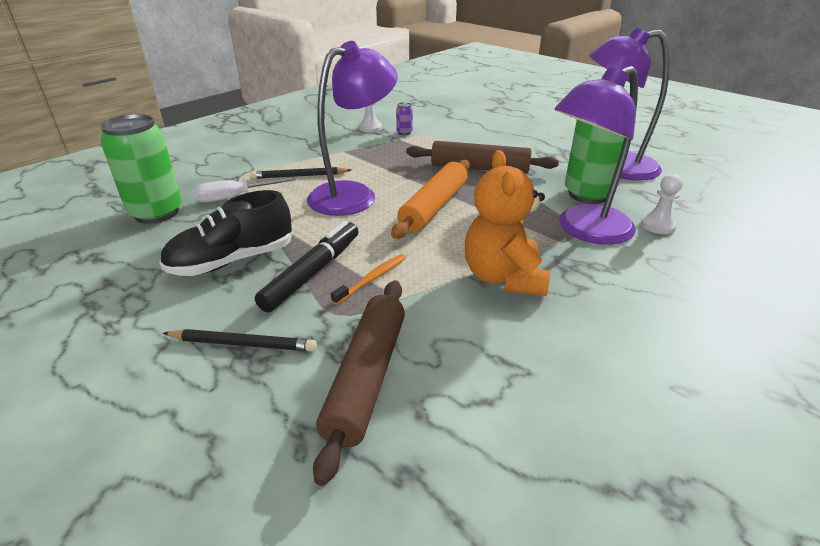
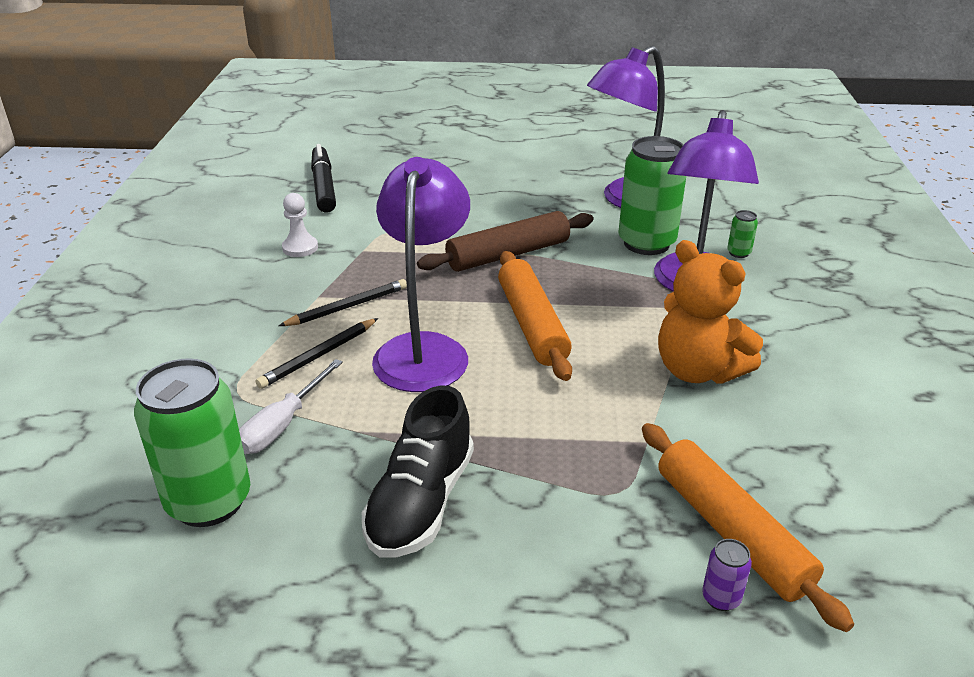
camera: 40 degrees left, 0 degrees up
black pencil [163,329,317,352] -> black pencil moved to [279,279,407,326]
black marker [255,221,359,313] -> black marker moved to [311,144,336,213]
brown rolling pin [313,280,405,486] -> orange rolling pin [642,423,854,632]
orange toothbrush [331,254,406,305] -> none
purple can [396,102,413,135] -> purple can moved to [702,539,752,611]
white pawn [641,174,683,234] -> green can [727,210,758,258]

